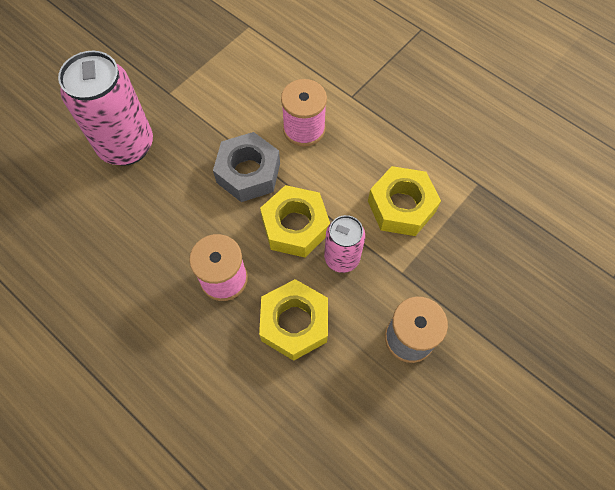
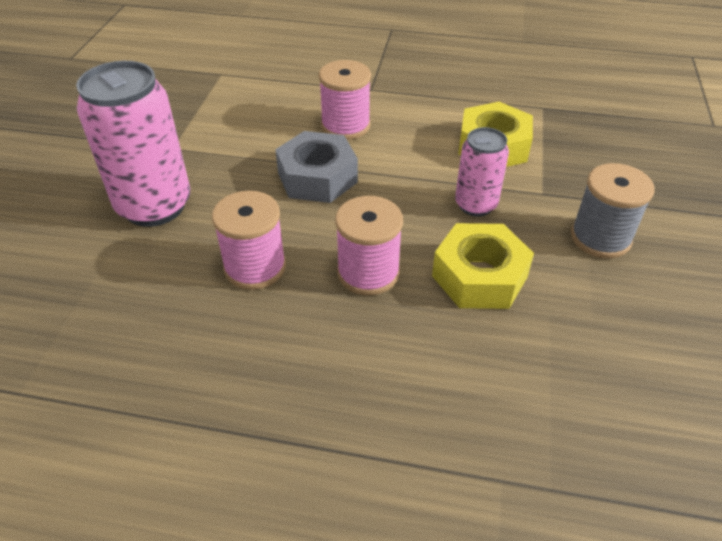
camera: 30 degrees left, 20 degrees down
yellow nut [260,185,330,258] -> none
none -> pink spool [212,191,286,290]

